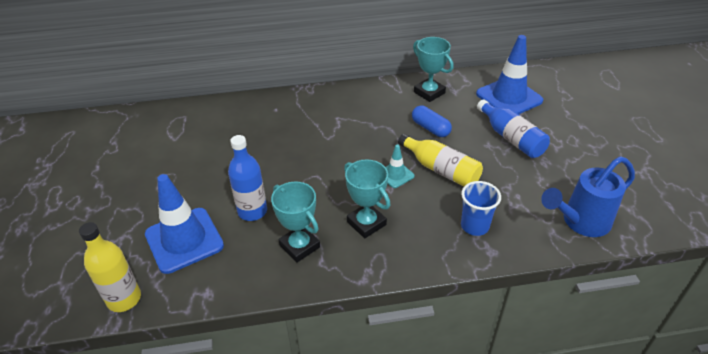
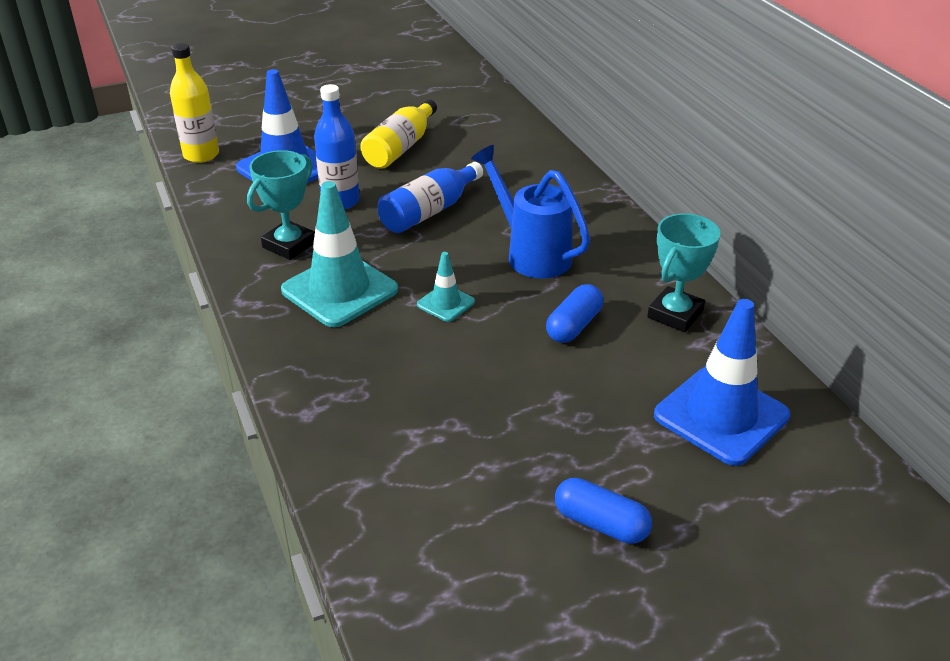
camera: 75 degrees right, 5 degrees down
turquoise trophy [344,159,391,238] -> turquoise traffic cone [281,181,398,327]
yellow bottle [398,134,483,186] -> yellow bottle moved to [360,99,437,169]
blue cup [461,181,501,236] -> none
blue bottle [477,99,550,158] -> blue bottle moved to [378,162,483,233]
blue watering can [541,156,635,237] -> blue watering can moved to [471,145,590,279]
none -> blue capsule [555,478,652,544]

